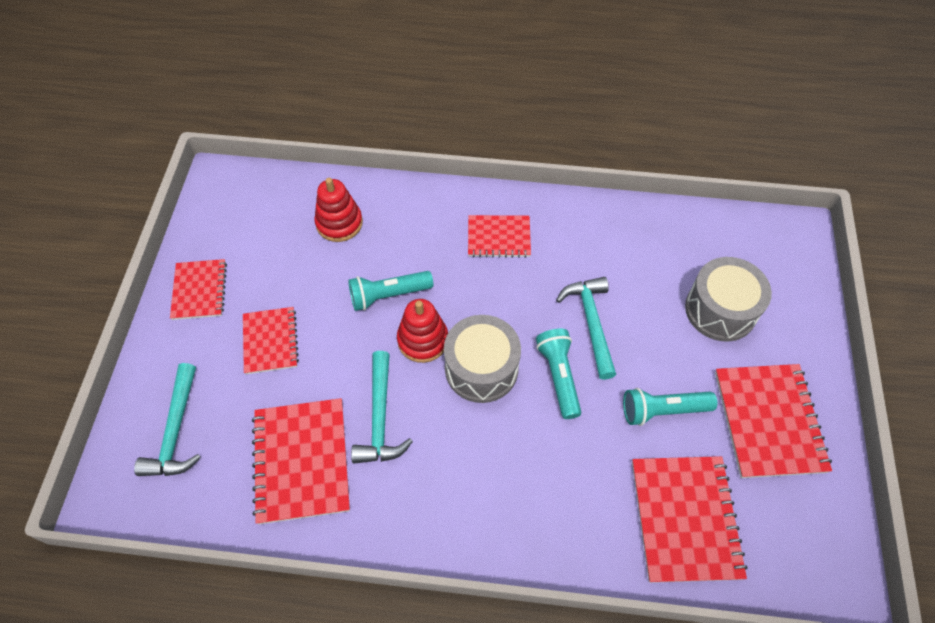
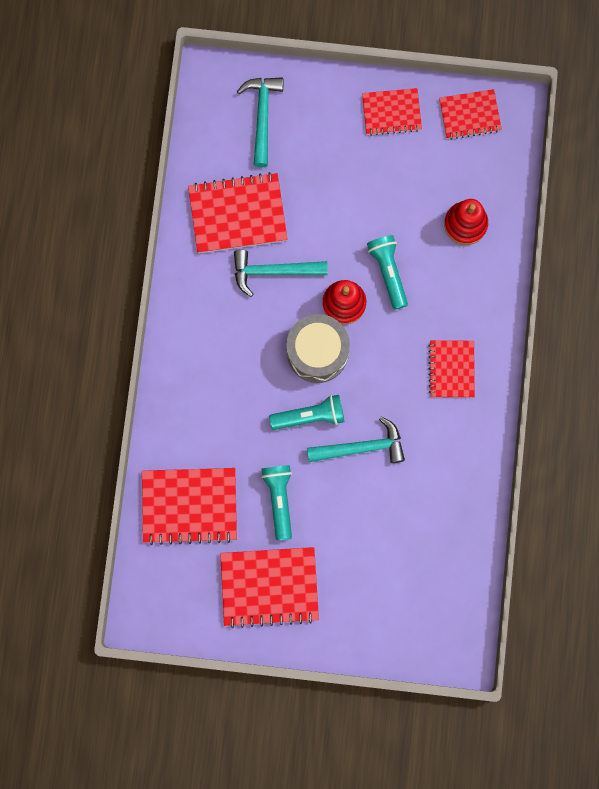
camera: 90 degrees right, 20 degrees up
turquoise hammer [134,363,201,476] -> turquoise hammer turned 90 degrees clockwise [237,77,284,167]
red notebook [243,307,299,374] -> red notebook moved to [439,89,502,140]
grey drum [685,257,772,342] -> none

